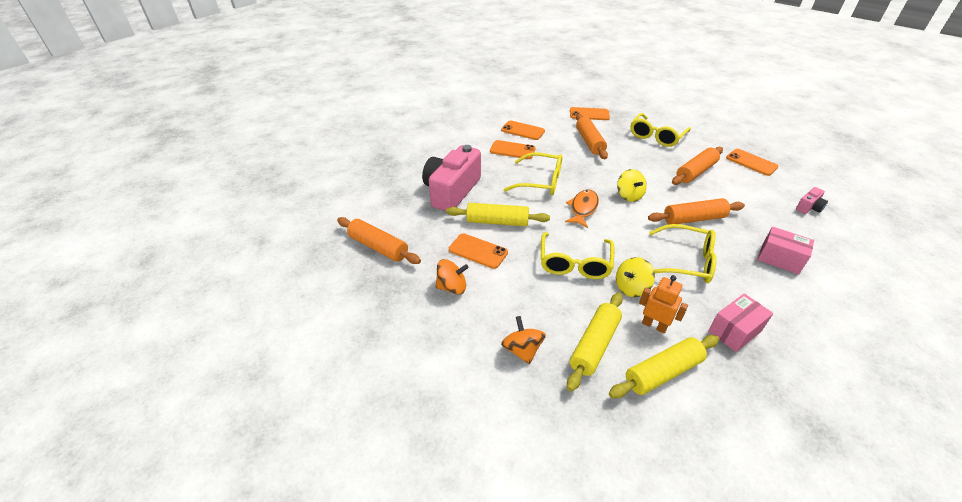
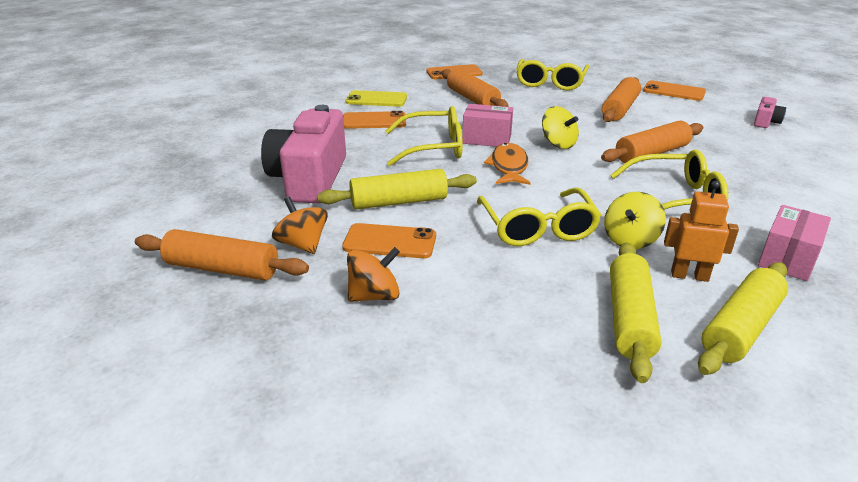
camera: 20 degrees left, 10 degrees down
orange phone [501,120,545,140] -> yellow phone [346,90,407,107]
orange spinning top [501,316,546,364] -> orange spinning top moved to [272,197,328,254]
pink box [757,227,814,275] -> pink box moved to [462,104,513,147]

